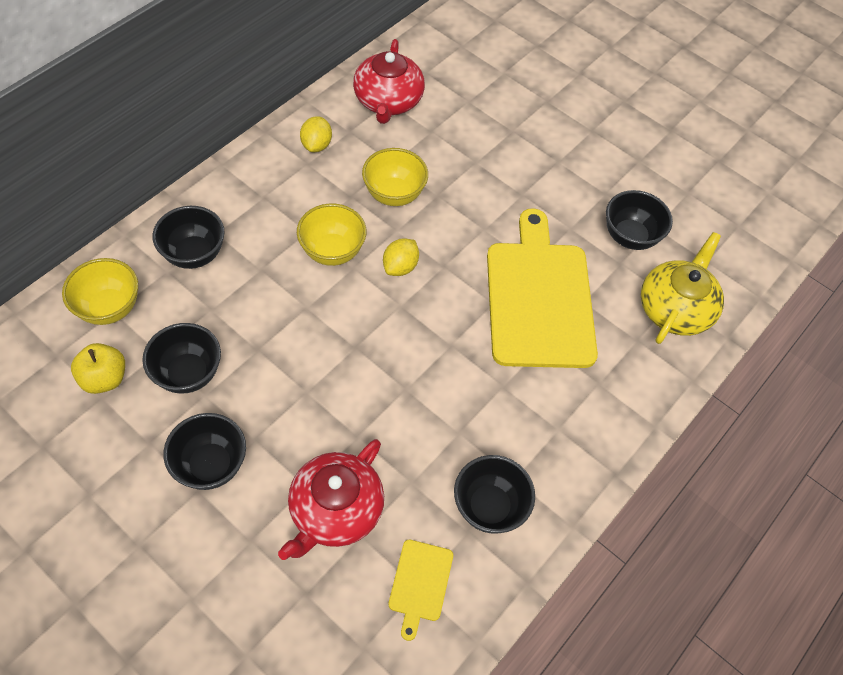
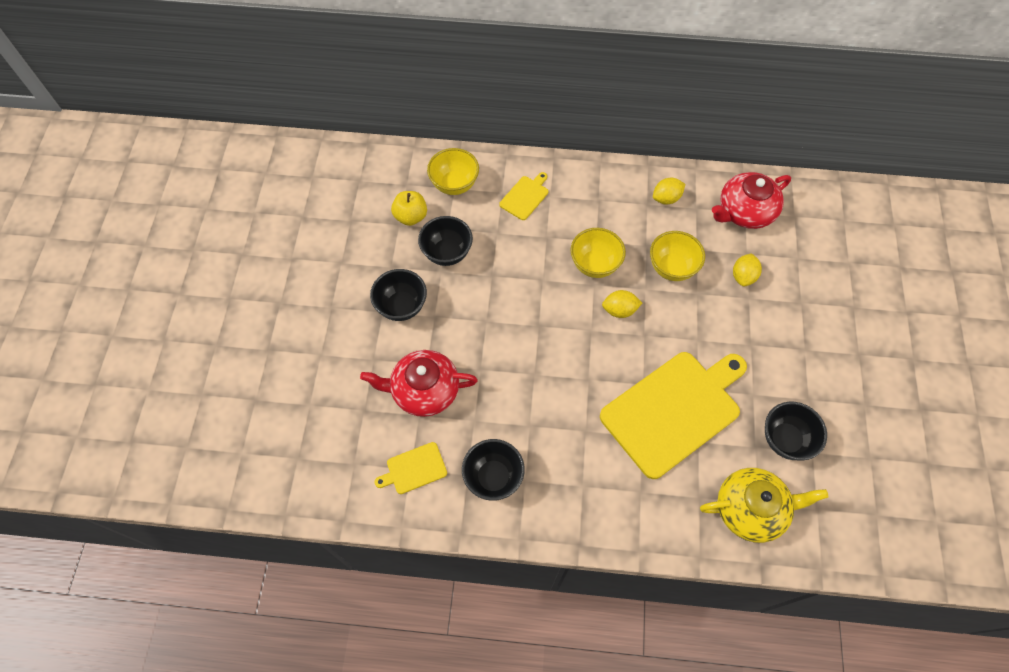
camera: 60 degrees right, 5 degrees up
black bowl [152,206,225,269] -> yellow cutting board [499,172,549,220]
none -> yellow lemon [733,253,762,286]

